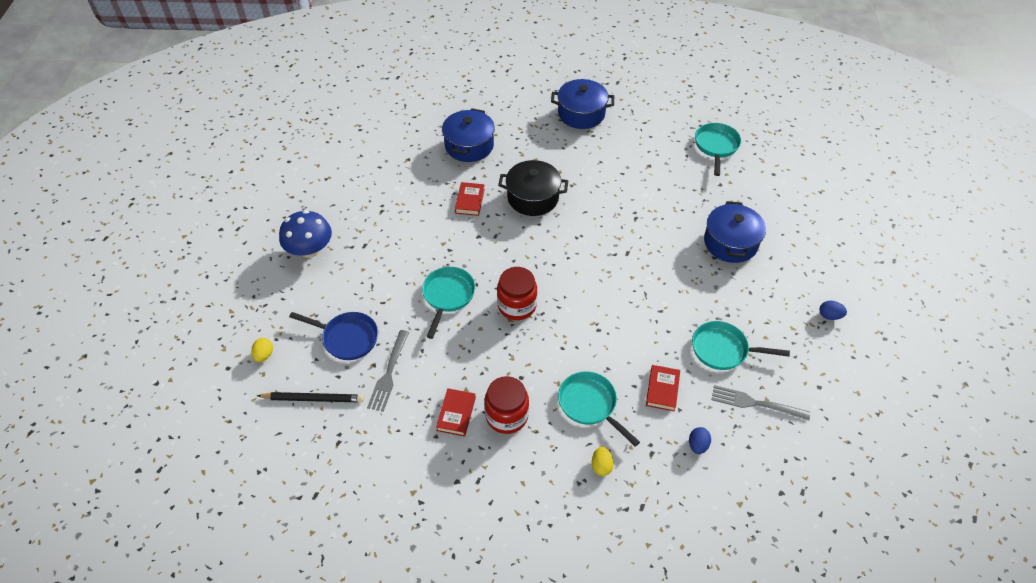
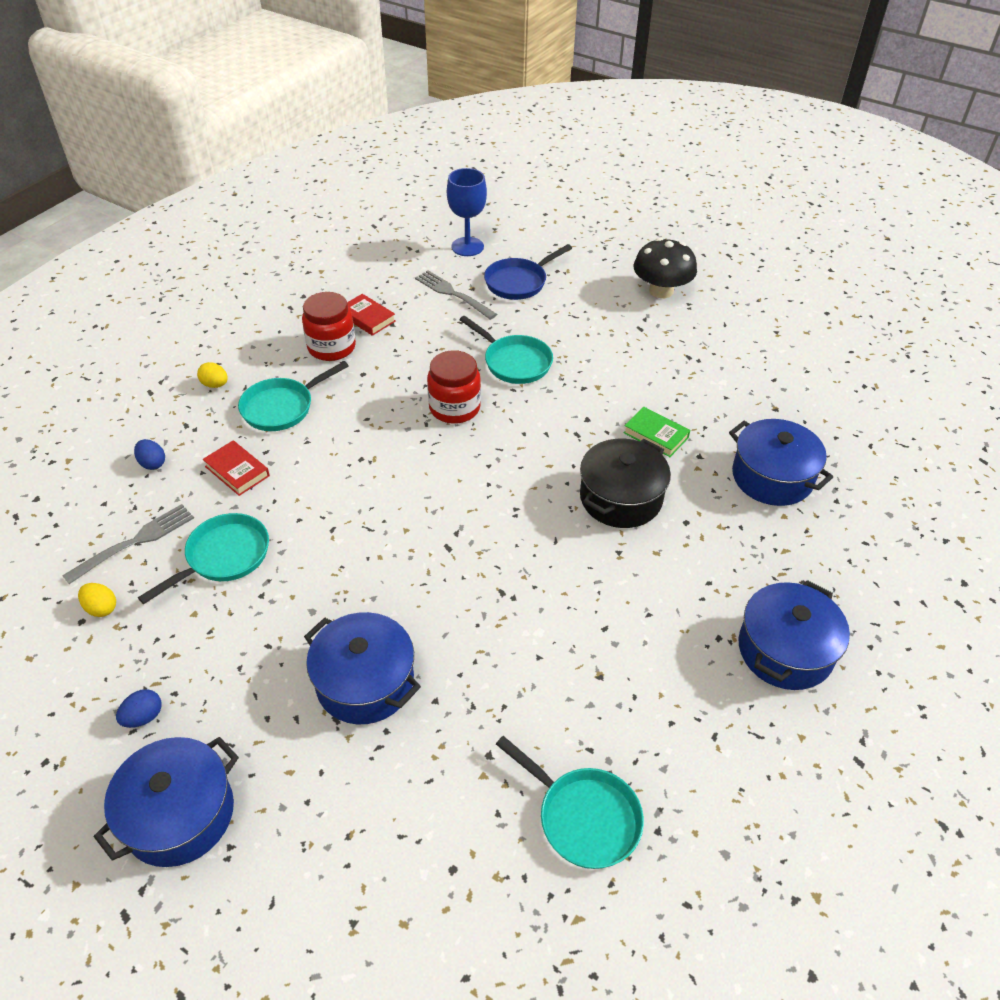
camera: 120 degrees right, 5 degrees down
yellow egg [251,338,273,362] -> yellow egg moved to [78,583,116,617]
black pencil [257,392,364,402] -> blue goblet [447,168,487,256]
blue mushroom [279,210,332,258] -> black mushroom [634,238,697,298]
red book [455,182,485,216] -> green book [623,407,690,457]
turquoise pan [558,371,640,447] -> turquoise pan turned 150 degrees clockwise [238,361,349,431]
none -> blue pot [94,737,239,867]

